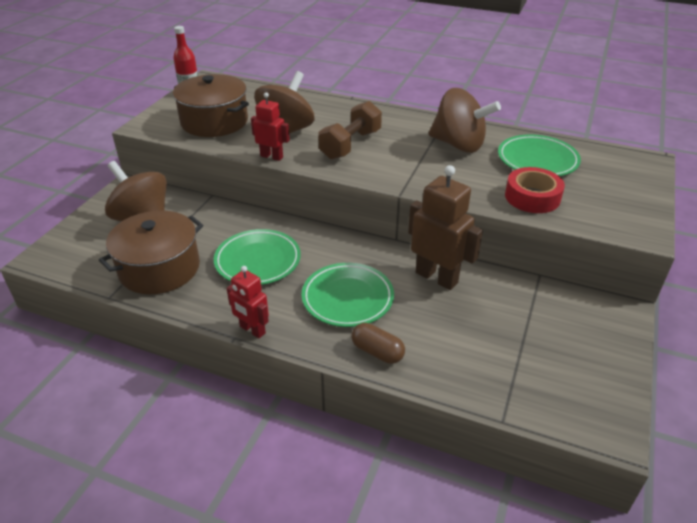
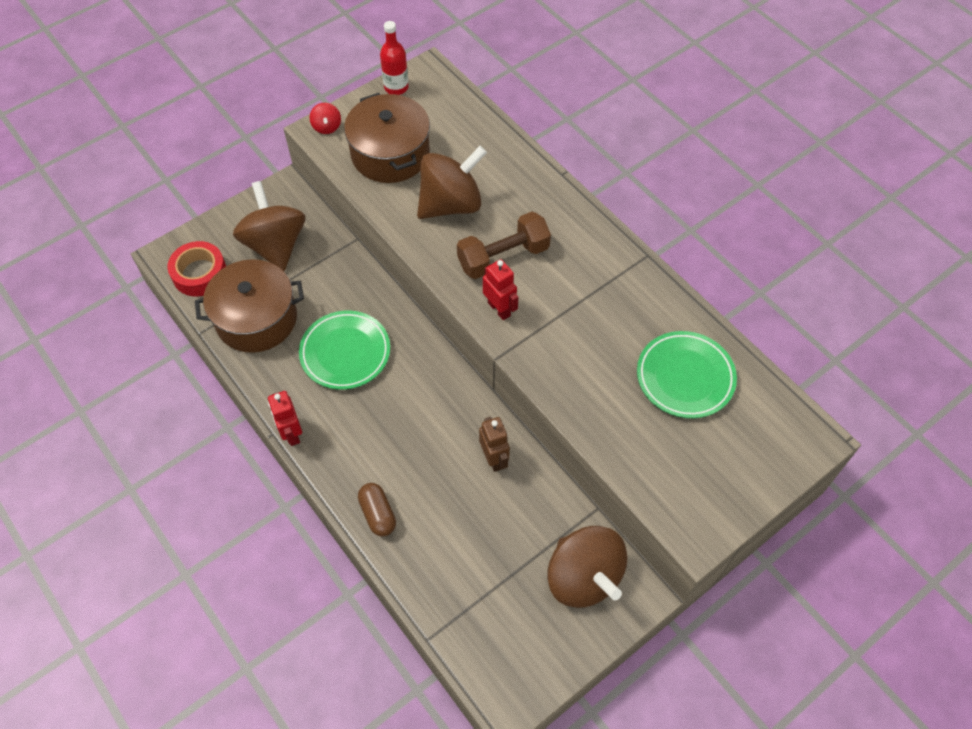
camera: 30 degrees right, 20 degrees up
red robot [251,92,290,161] -> red robot moved to [483,259,518,320]
green plate [302,263,394,327] -> none
brown robot [408,165,483,290] -> brown robot [479,417,510,472], size x0.59
brown spinning top [429,88,501,153] -> brown spinning top moved to [547,526,627,608]
red tape [505,167,565,213] -> red tape moved to [168,241,226,297]
none -> red spinning top [310,103,341,134]

